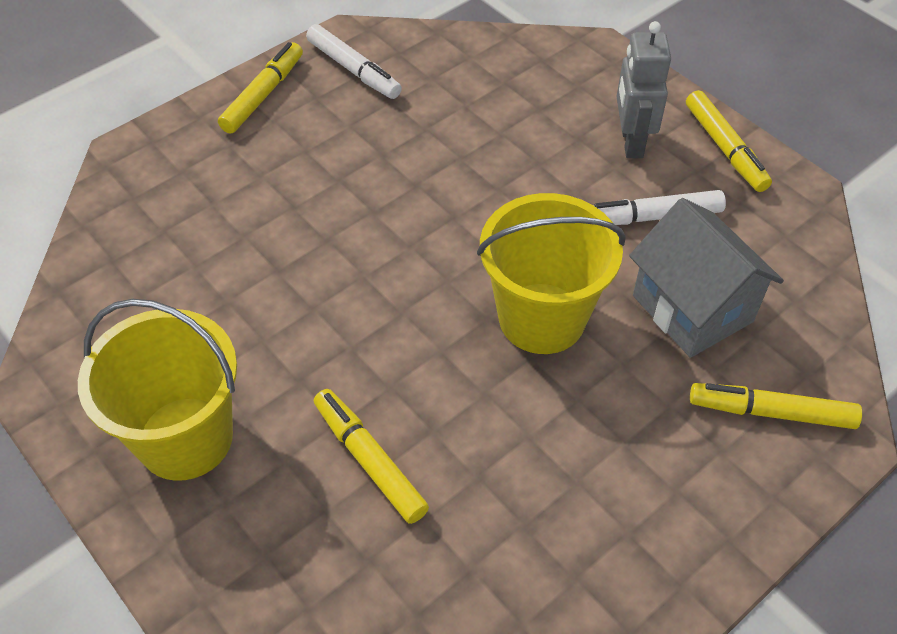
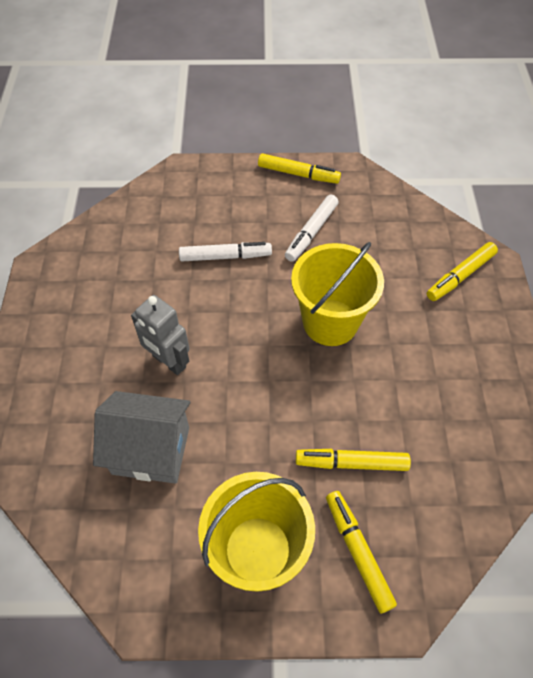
camera: 50 degrees left, 5 degrees up
yellow marker [218,42,303,134] -> yellow marker moved to [326,491,397,614]
white marker [306,24,402,99] -> white marker moved to [179,242,272,262]
grey robot [616,21,671,158] -> grey robot moved to [131,295,190,375]
grey house [629,198,784,358] -> grey house moved to [93,391,190,484]

